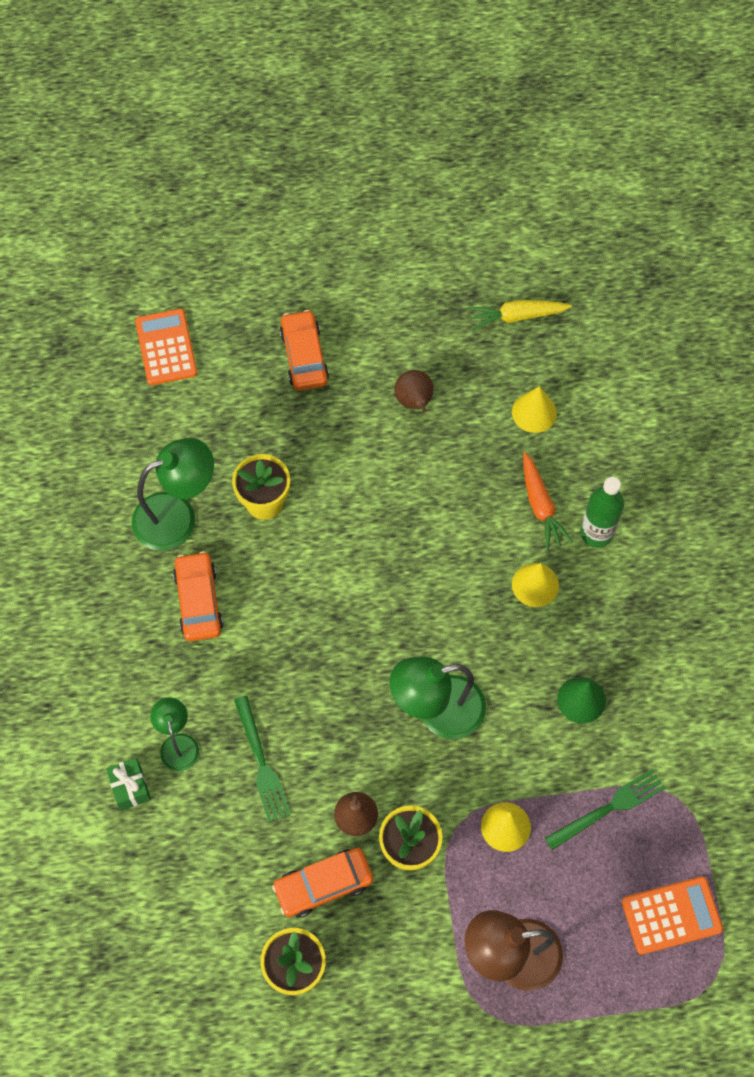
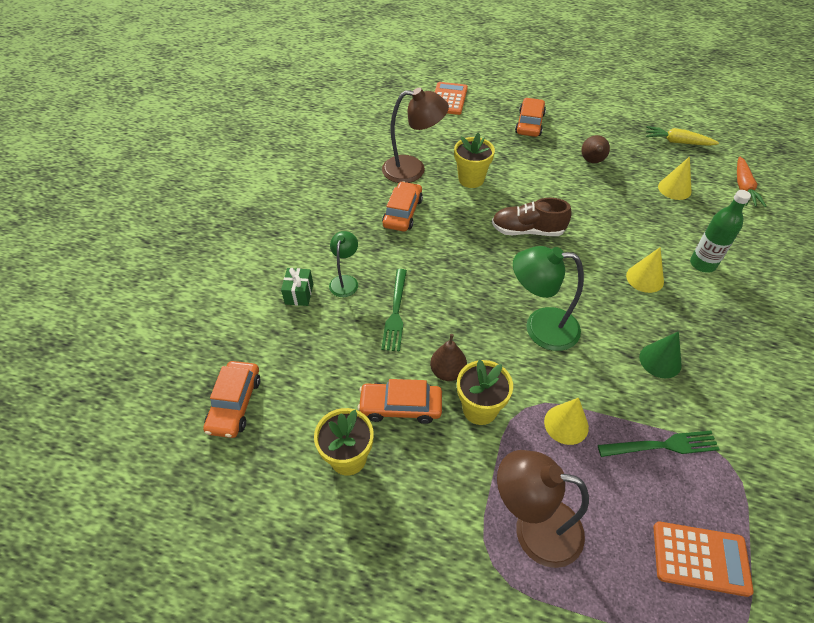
camera: 25 degrees right, 15 degrees down
green lamp [132,438,214,551] -> brown lamp [382,87,449,183]
orange carrot [523,452,573,550] -> orange carrot moved to [737,156,766,207]
none -> orange car [203,361,260,438]
none -> brown shoe [492,198,572,236]

